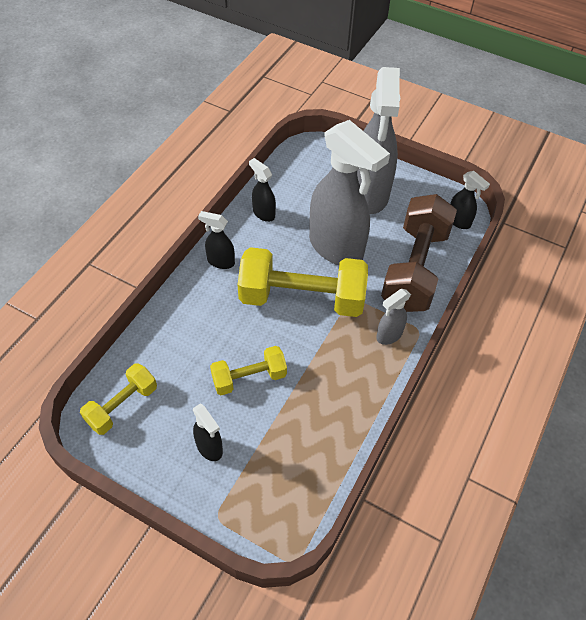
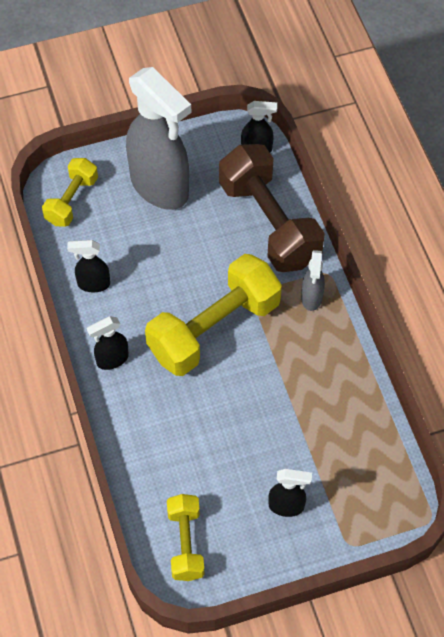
camera: 45 degrees left, 5 degrees up
yellow dumbbell [210,346,287,395] -> yellow dumbbell moved to [42,158,98,227]
grey spray bottle [309,120,390,266] -> none

